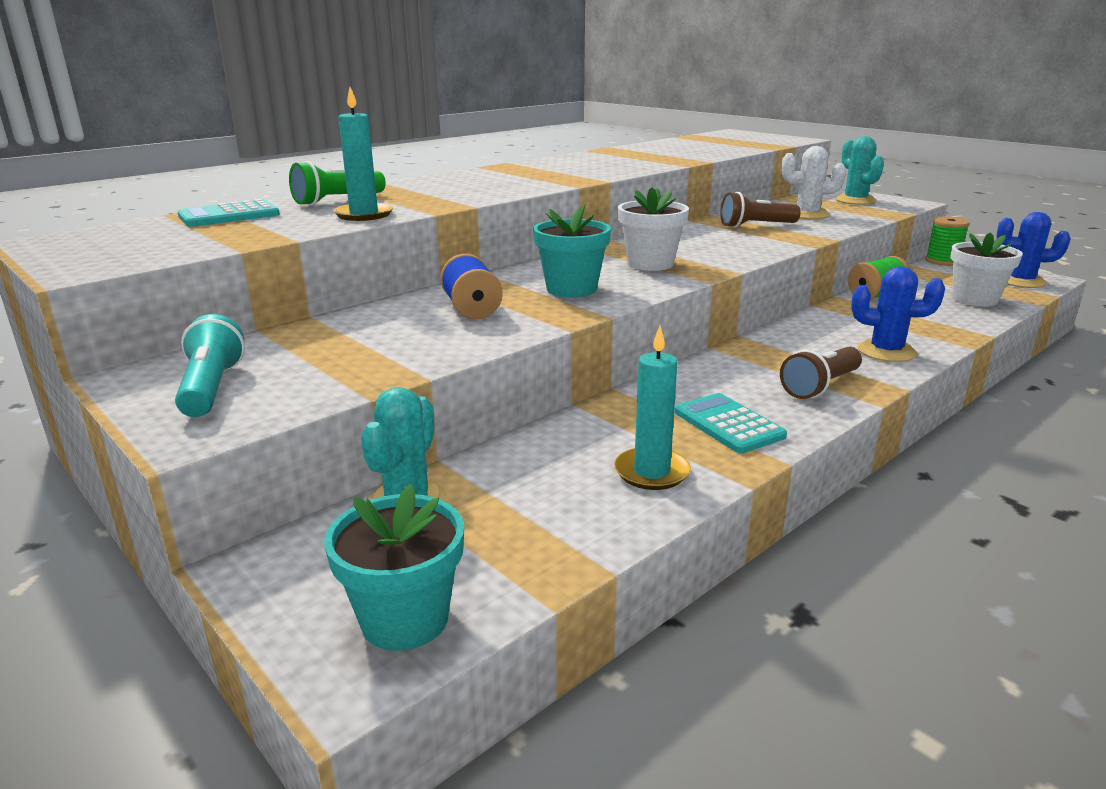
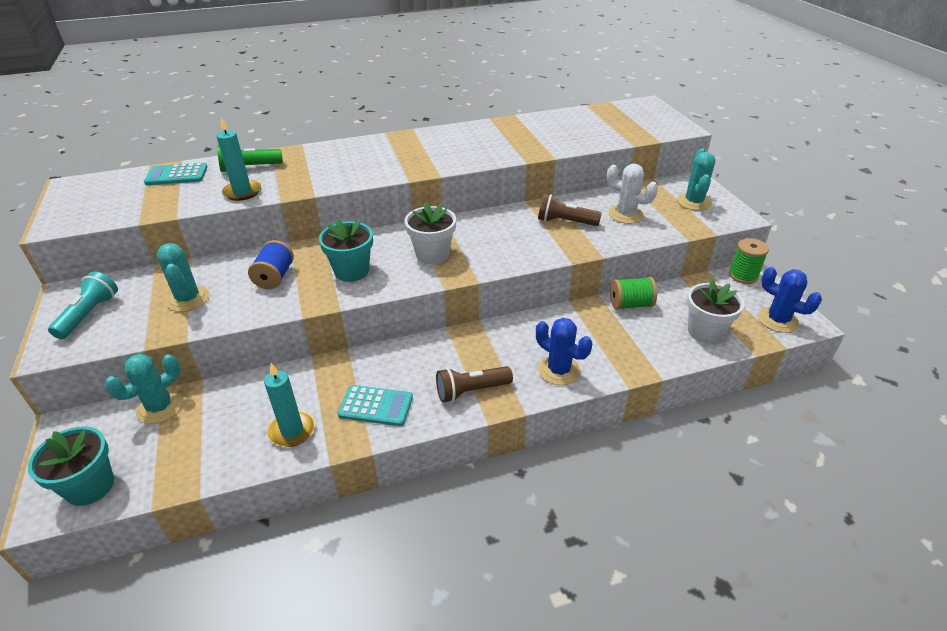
camera: 25 degrees right, 15 degrees up
turquoise calculator [675,393,787,453] -> turquoise calculator turned 105 degrees clockwise [337,385,413,426]
none -> turquoise cactus [157,243,209,312]

